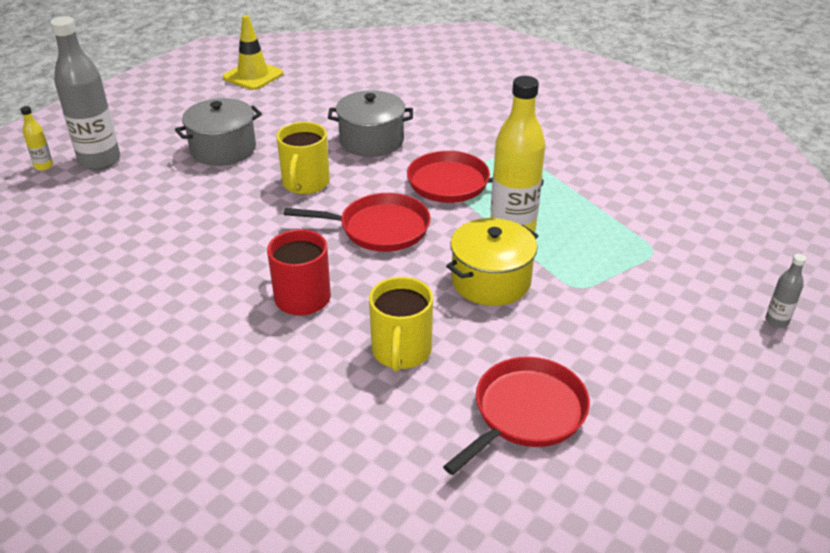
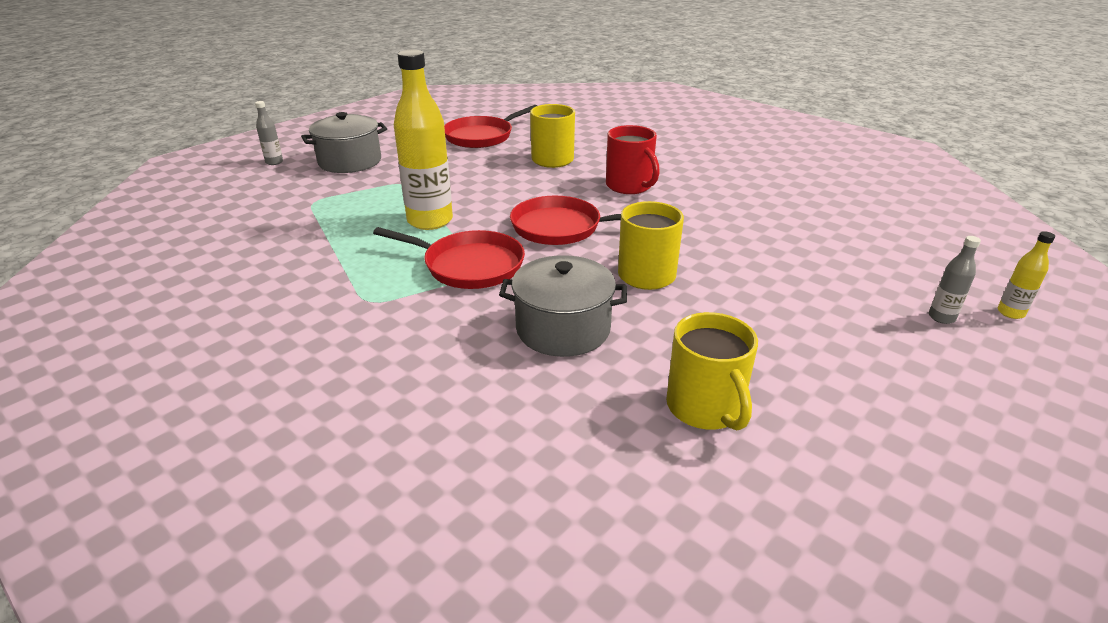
camera: 175 degrees left, 5 degrees down
grey bottle [50,16,120,170] -> grey bottle [929,236,981,324], size x0.44
grey pot [175,98,262,166] -> grey pot moved to [301,112,387,173]
yellow traffic cone [223,15,283,90] -> none
yellow pot [446,218,539,306] -> none
none -> yellow mug [666,312,758,431]

